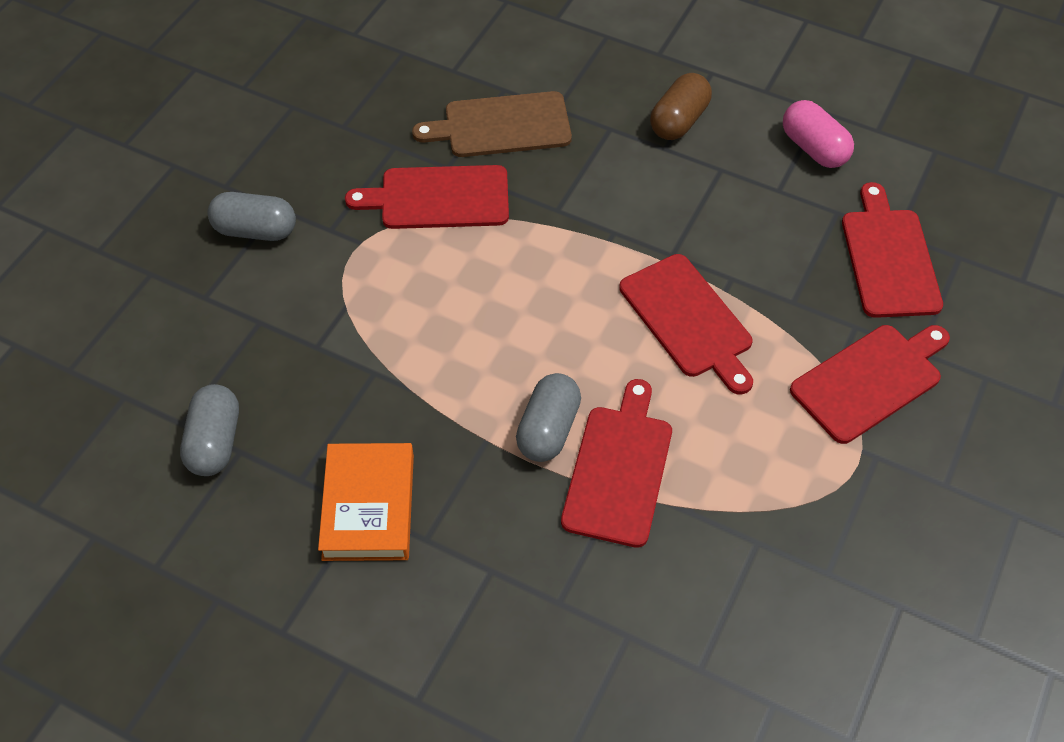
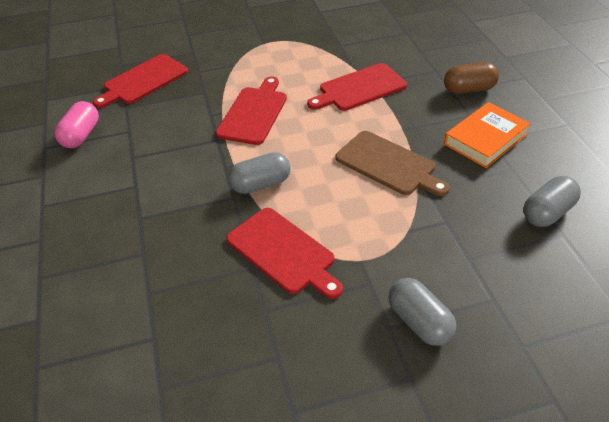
camera: 130 degrees left, 10 degrees down
brown cutting board [412,91,572,157] -> brown cutting board moved to [335,131,450,196]
grey capsule [516,373,581,462] -> grey capsule moved to [228,152,291,194]
brown capsule [650,73,712,140] -> brown capsule moved to [444,62,499,94]
red cutting board [790,325,950,444] -> none

